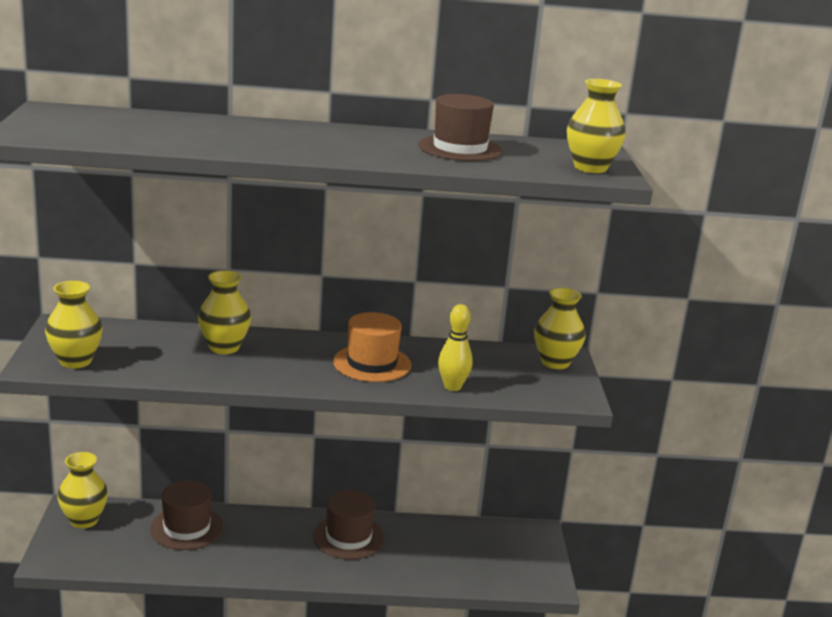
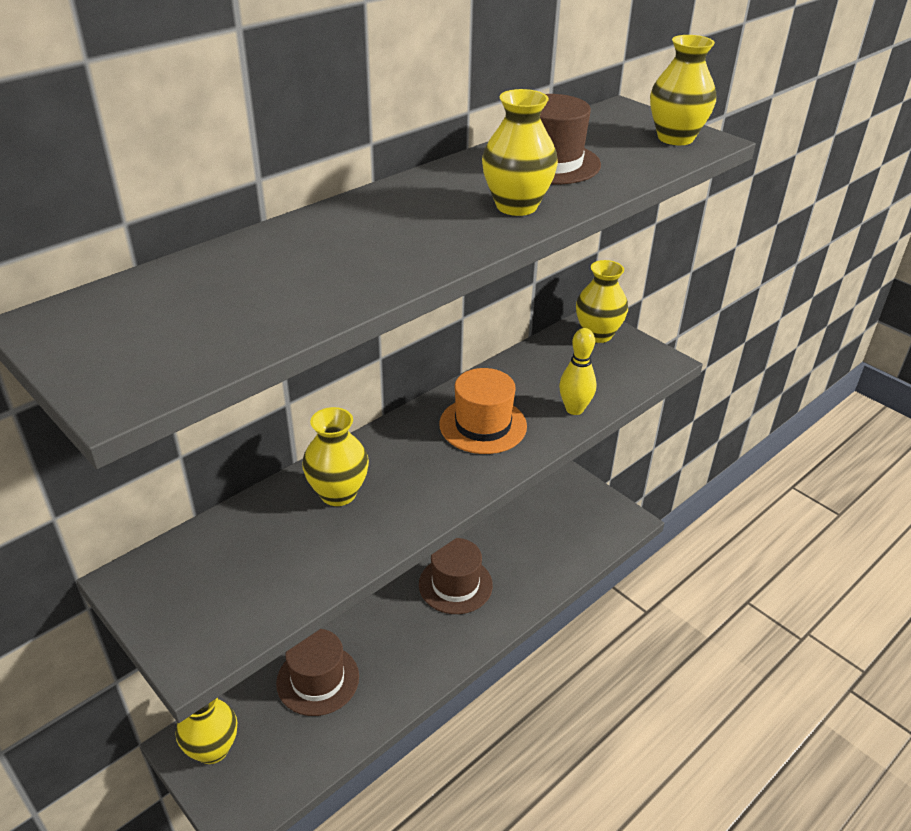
camera: 40 degrees left, 15 degrees up
yellow vase [45,281,103,369] -> yellow vase moved to [482,89,558,216]

